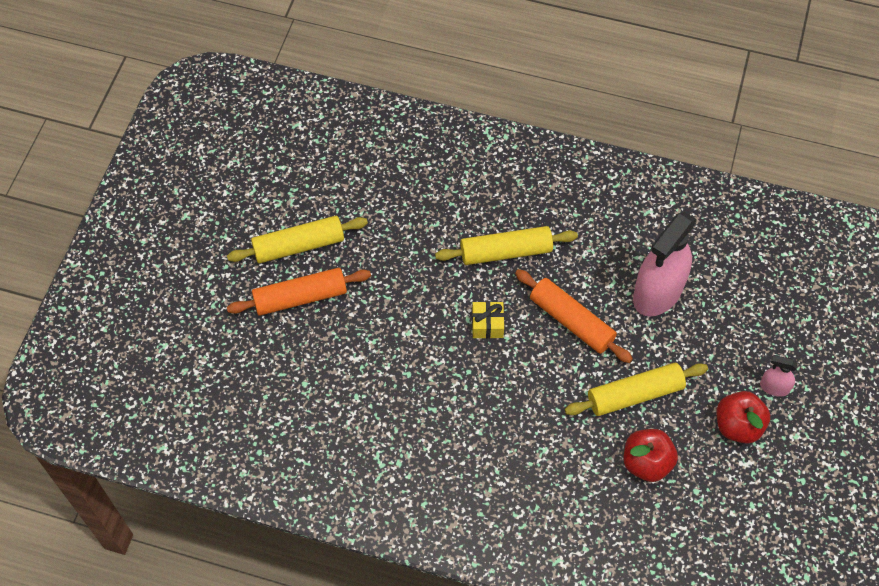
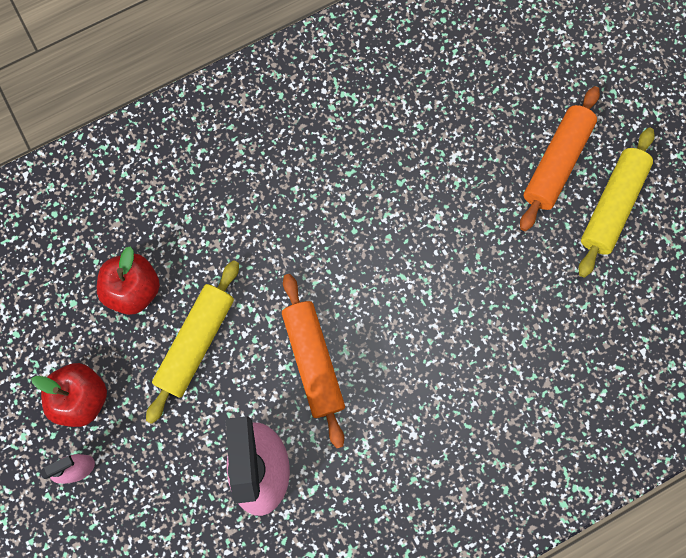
camera: 135 degrees right, 15 degrees up
yellow rolling pin [435,226,578,265] -> none
yellow gift [472,301,504,339] -> none
orange rolling pin [515,269,633,363] -> orange rolling pin turned 75 degrees clockwise [282,274,345,448]

